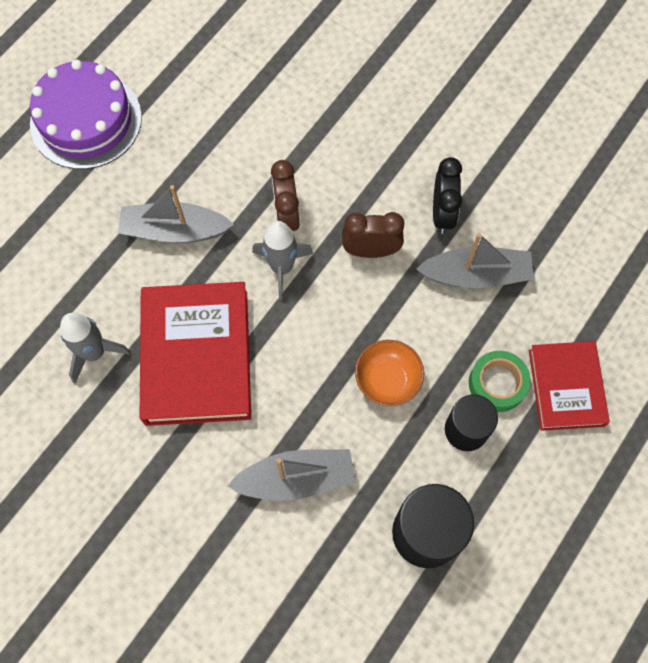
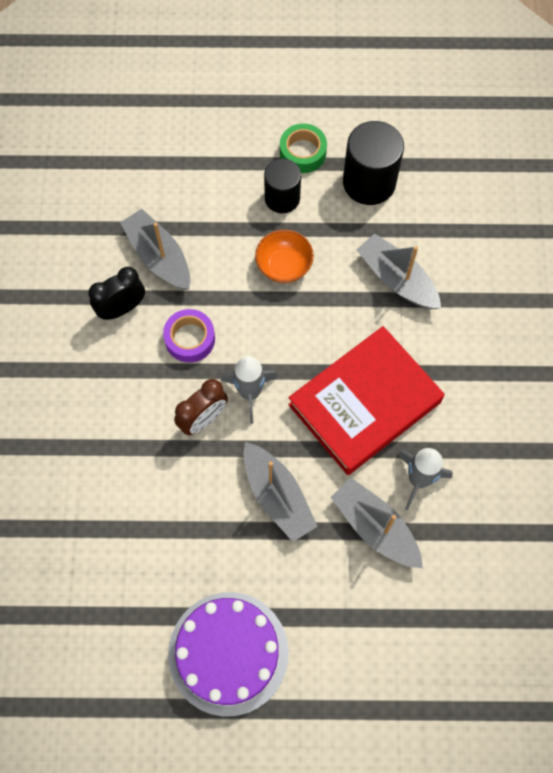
camera: 125 degrees left, 0 degrees up
brown clock [342,212,404,258] -> purple tape [163,309,215,363]
green tape [469,351,531,412] -> green tape moved to [280,123,327,173]
red book [529,341,610,431] -> none
none -> grey boat [331,478,423,568]

